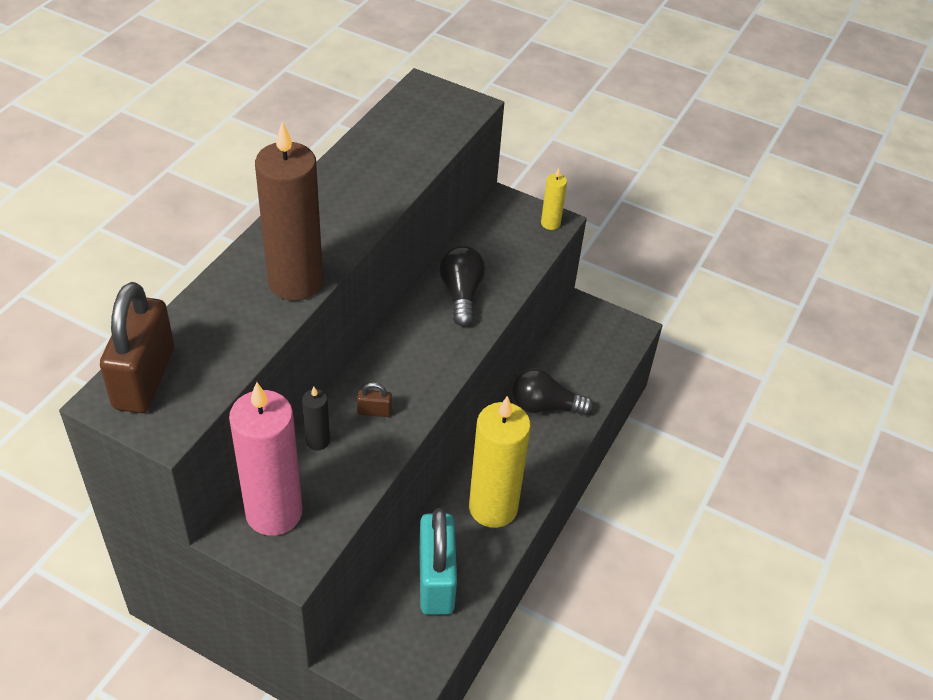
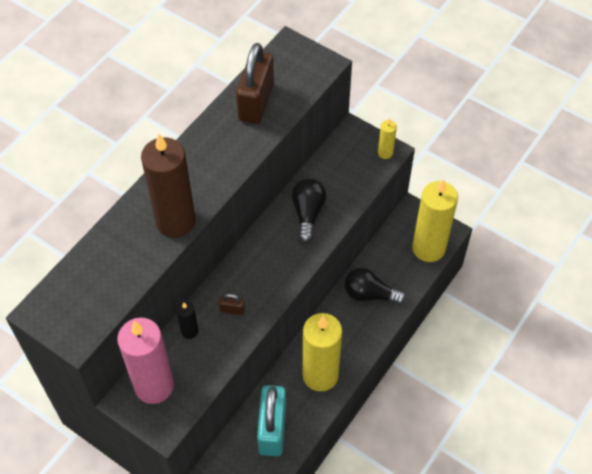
camera: 10 degrees right, 10 degrees up
brown padlock [100,282,174,413] -> brown padlock moved to [236,43,274,124]
none -> yellow candle [412,179,458,262]

